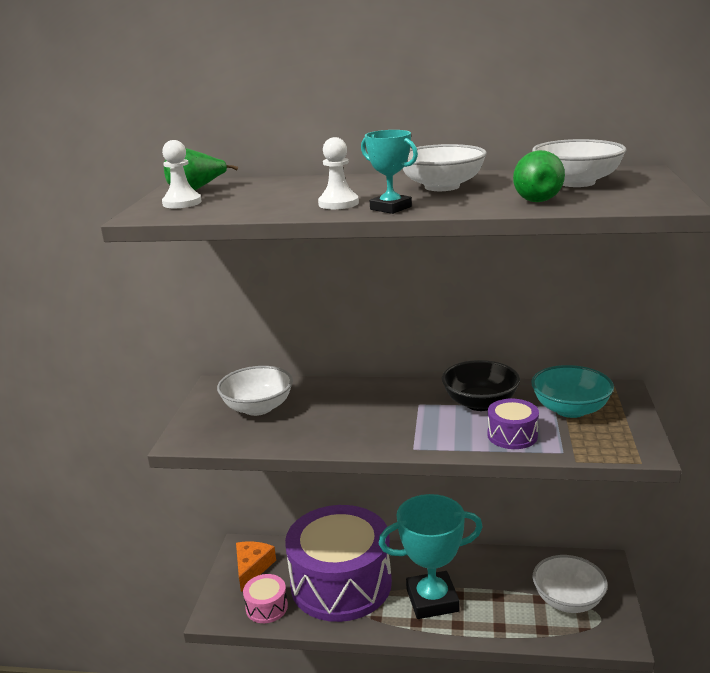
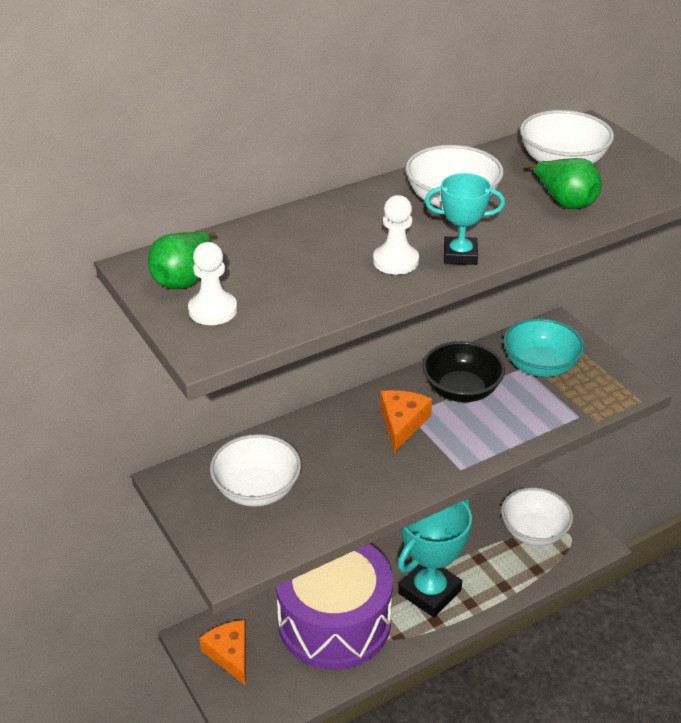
camera: 40 degrees left, 15 degrees up
pink drum [243,574,288,623] -> none
purple drum [487,399,539,449] -> none
none -> orange cheese [380,390,432,453]

